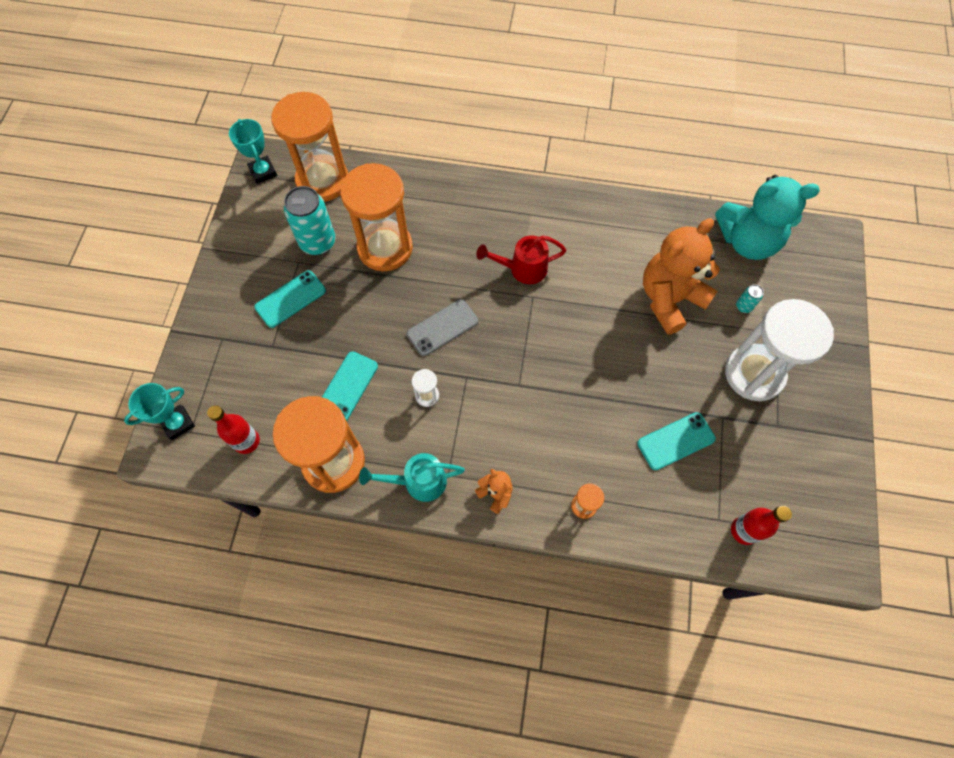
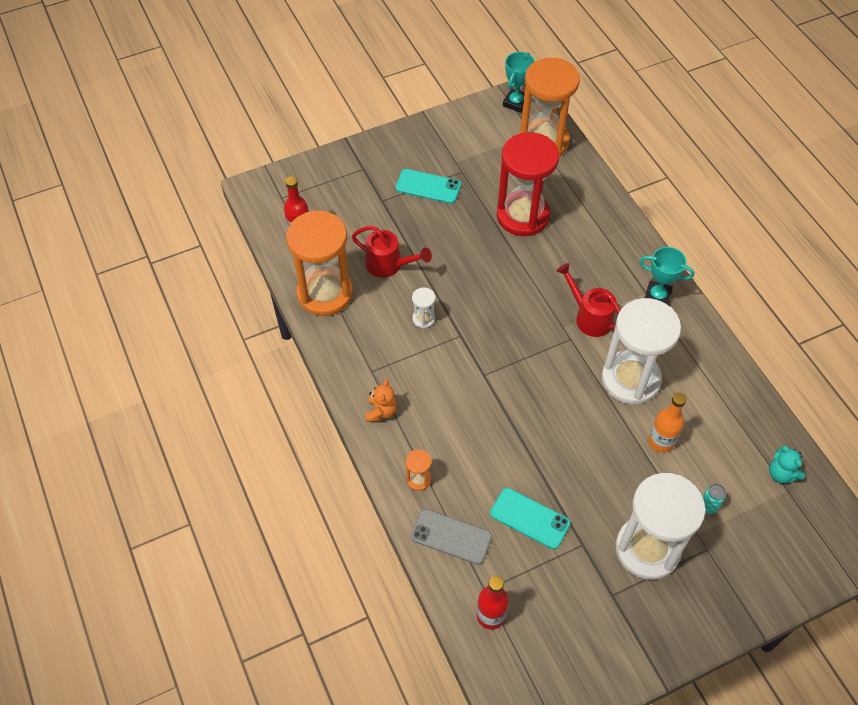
camera: 55 degrees right, 10 degrees down
turquoise trophy [124,383,195,440] -> turquoise trophy moved to [639,247,694,305]
turquoise can [284,186,335,255] -> none
turquoise phone [322,351,378,421] -> red watering can [352,226,432,278]
orange hourglass [340,163,413,271] -> red hourglass [497,132,559,236]
turquoise watering can [359,453,465,502] -> none
grey phone [407,299,478,356] -> grey phone moved to [411,509,492,565]
orange teddy bear [643,218,720,335] -> orange bottle [649,392,687,453]
turquoise teddy bear [715,175,820,260] -> turquoise teddy bear [769,445,805,483], size x0.43
none -> white hourglass [602,298,681,405]

